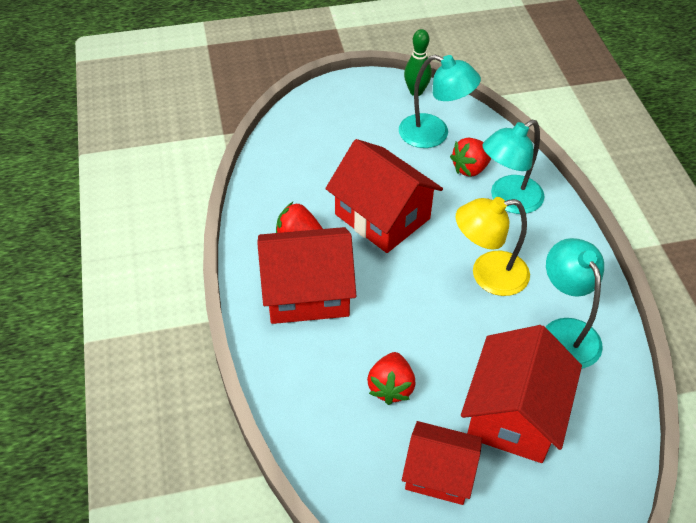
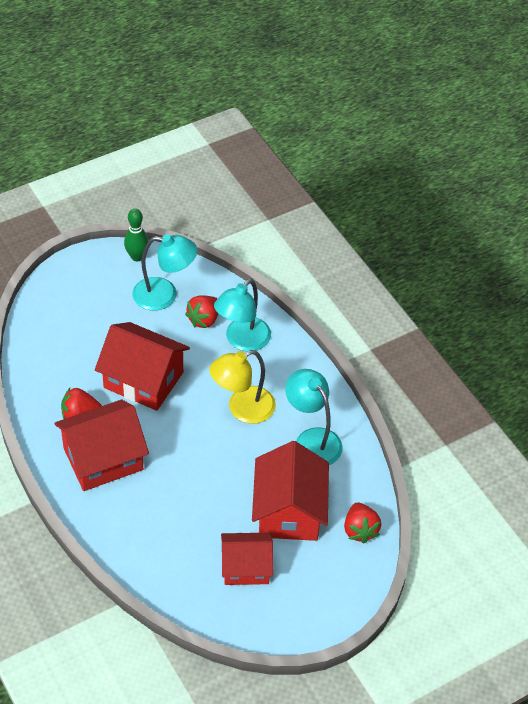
camera: 20 degrees left, 0 degrees up
red strawberry [367,352,416,405] -> red strawberry moved to [344,502,381,544]

